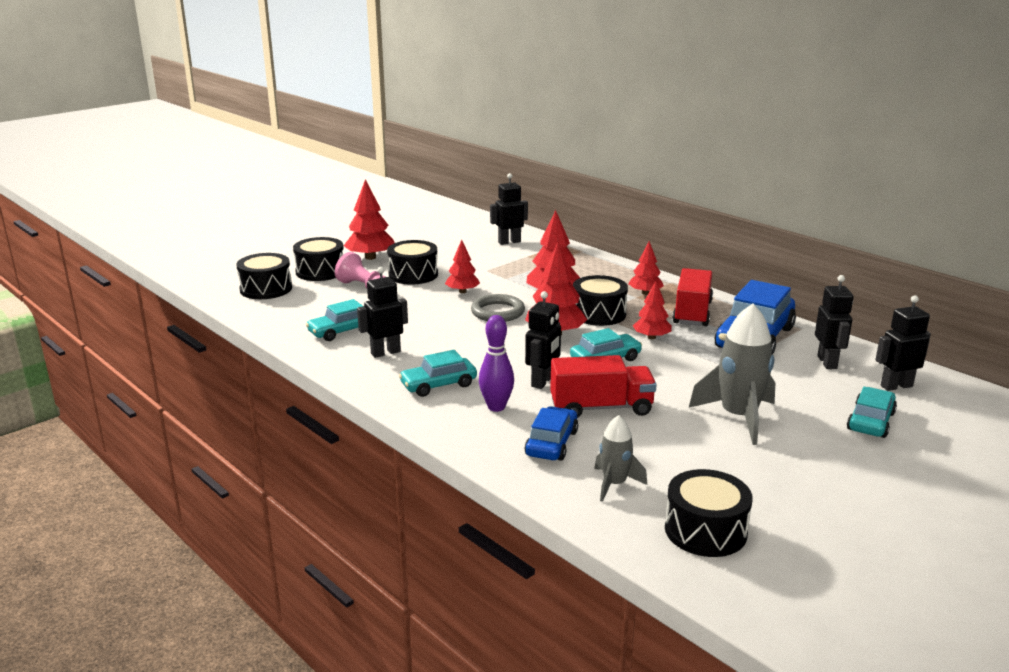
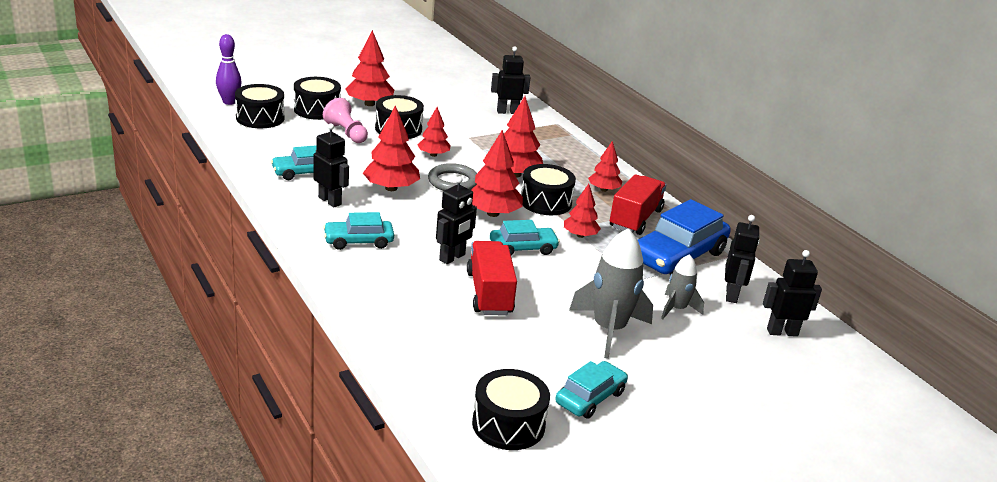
camera: 10 degrees right, 5 degrees up
black robot [357,267,408,358] -> black robot turned 60 degrees clockwise [313,123,349,208]
purple bowling pin [479,315,514,412] -> purple bowling pin moved to [216,34,242,105]
blue car [525,406,578,461] -> none
red truck [550,355,657,418] -> red truck turned 105 degrees counterclockwise [467,241,517,315]
grey rocket [595,415,647,502] -> grey rocket moved to [661,254,704,319]
turquoise car [847,387,897,438] -> turquoise car moved to [555,361,628,419]
none -> red tree [363,105,420,191]

